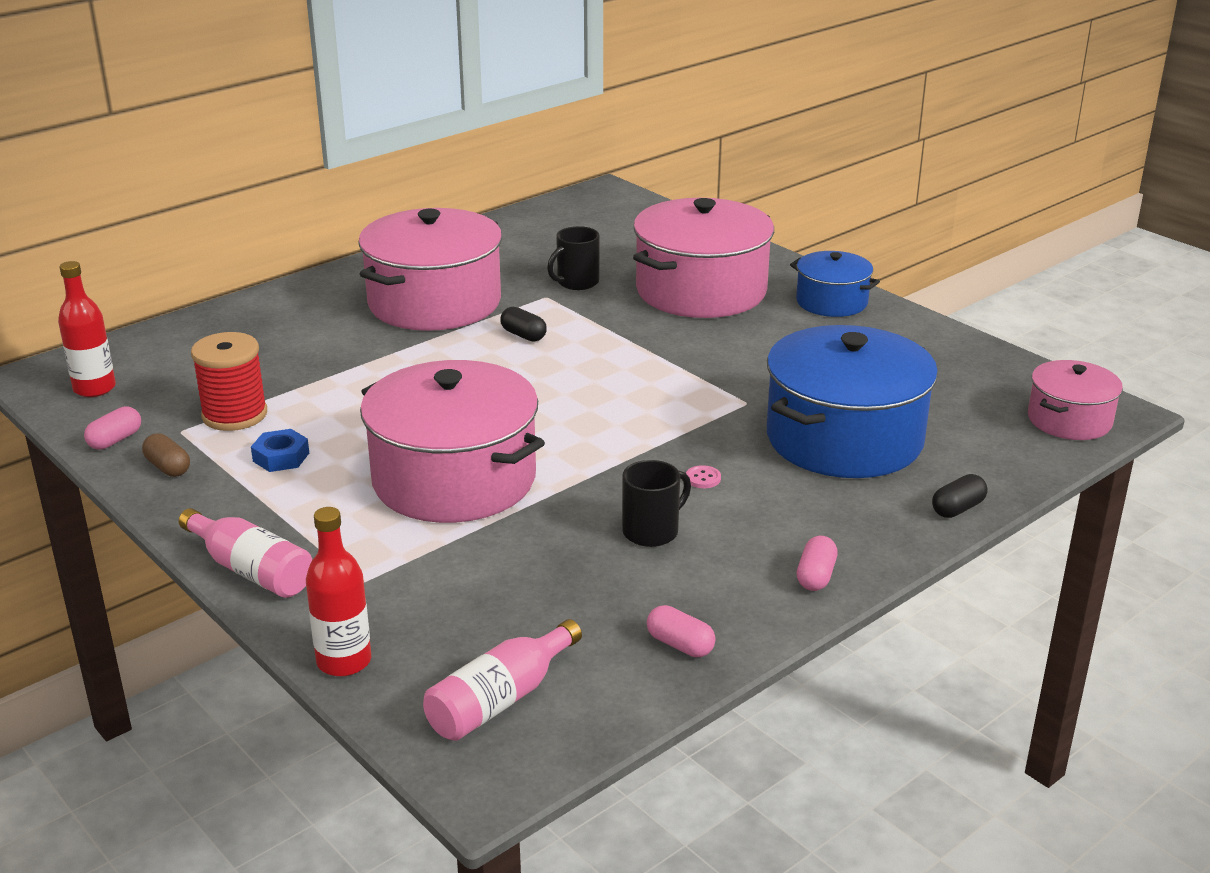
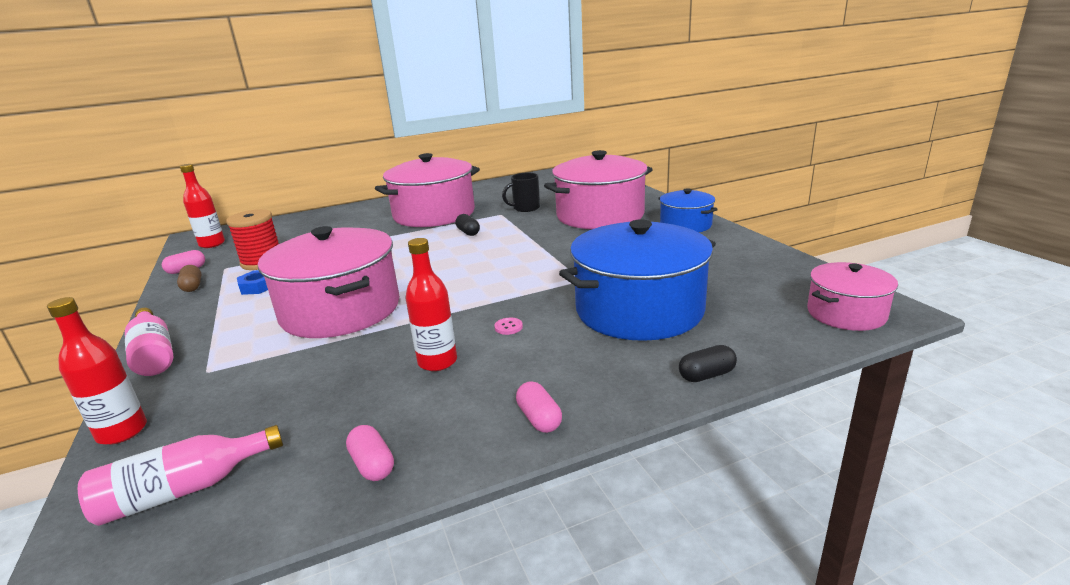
camera: 20 degrees right, 5 degrees down
black mug [622,460,691,547] -> red bottle [406,238,457,371]
pink capsule [797,536,838,591] -> pink capsule turned 60 degrees counterclockwise [516,381,562,433]

